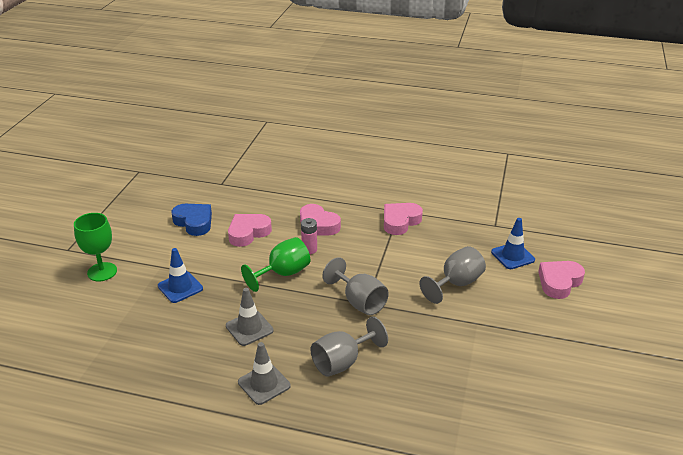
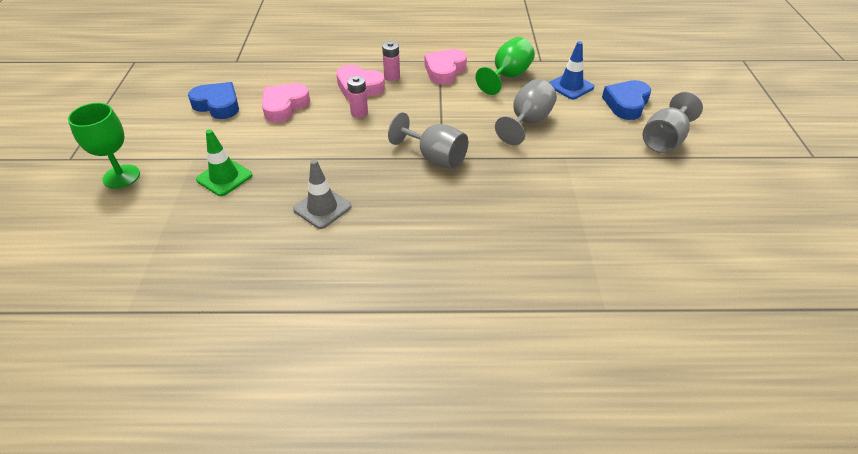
camera: 15 degrees left, 10 degrees up
blue traffic cone [158,248,203,303] -> green traffic cone [196,129,252,196]
grey traffic cone [238,342,291,405] -> none
green goblet [241,237,310,292] -> green goblet moved to [475,37,535,95]
grey goblet [311,317,388,377] -> grey goblet moved to [643,92,703,153]
pink heart [538,261,585,299] -> blue heart [602,80,651,120]
none -> pink battery [382,41,400,81]

